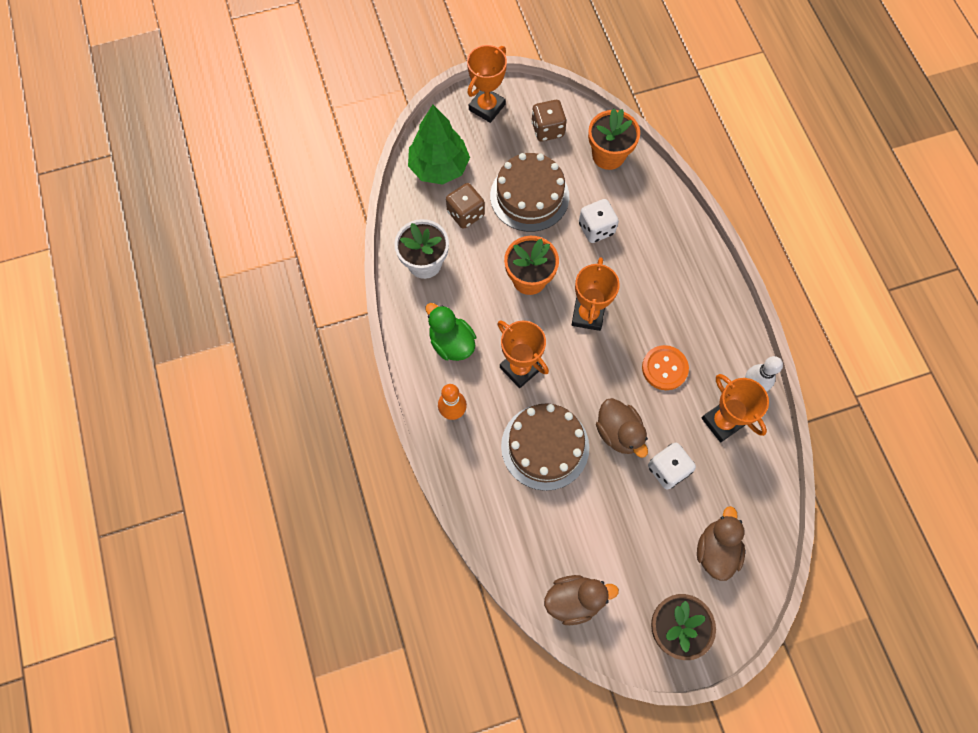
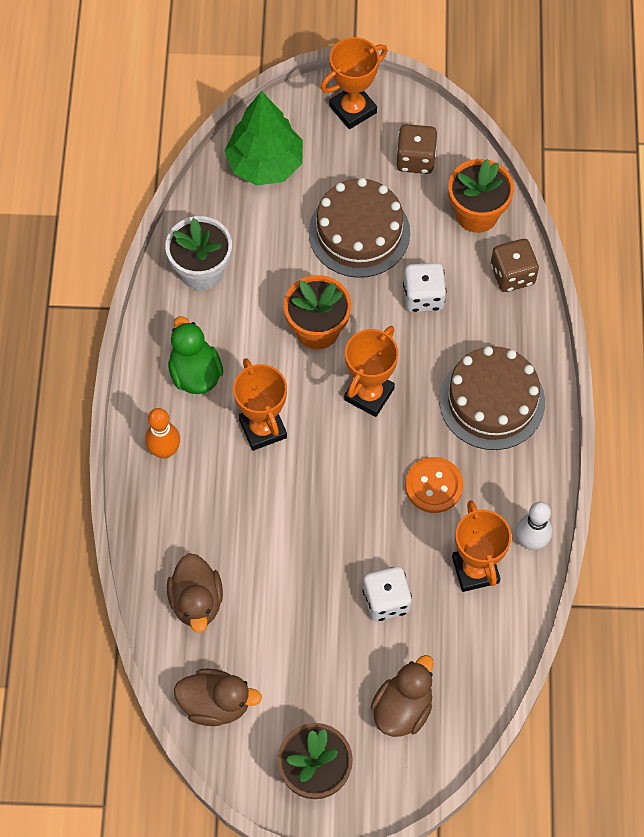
camera: 20 degrees right, 5 degrees down
brown dice [446,183,485,229] -> brown dice moved to [491,239,539,292]
brown cake [501,403,589,491] -> brown cake moved to [439,346,545,450]
brown duck [596,398,648,458] -> brown duck moved to [167,553,223,633]

